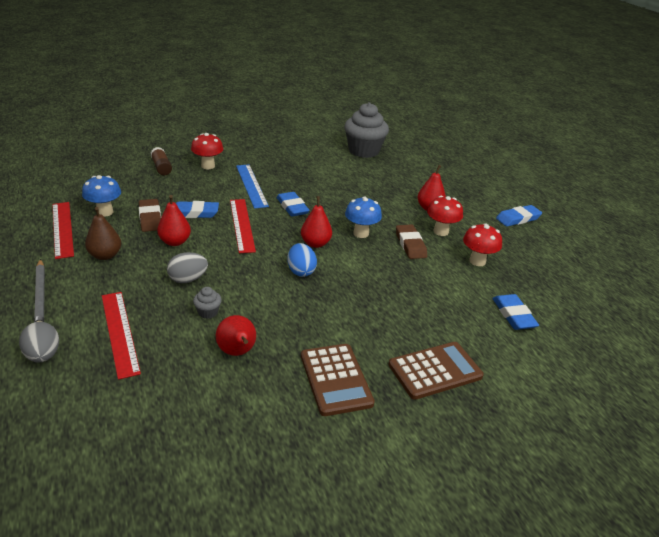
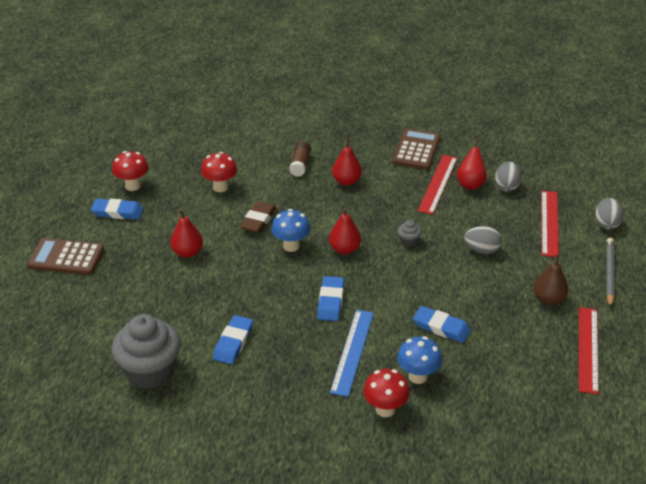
camera: 145 degrees left, 5 degrees up
blue mushroom [82,175,121,217] -> blue mushroom moved to [397,336,442,384]
brown eraser [139,199,161,232] -> none
brown glue stick [151,147,172,175] -> brown glue stick moved to [289,141,311,177]
red pear [157,195,191,246] -> red pear moved to [332,139,362,186]
grey cupcake [193,287,222,319] -> grey cupcake moved to [398,220,421,247]
red ruler [230,199,256,253] -> red ruler moved to [418,155,457,215]
blue egg [287,243,317,277] -> none
brown calculator [389,342,484,400] -> brown calculator moved to [27,238,104,275]
red mushroom [427,196,463,236] -> red mushroom moved to [112,151,149,191]
blue eraser [492,294,539,330] -> blue eraser moved to [213,315,253,364]
none -> grey egg [495,162,521,192]

